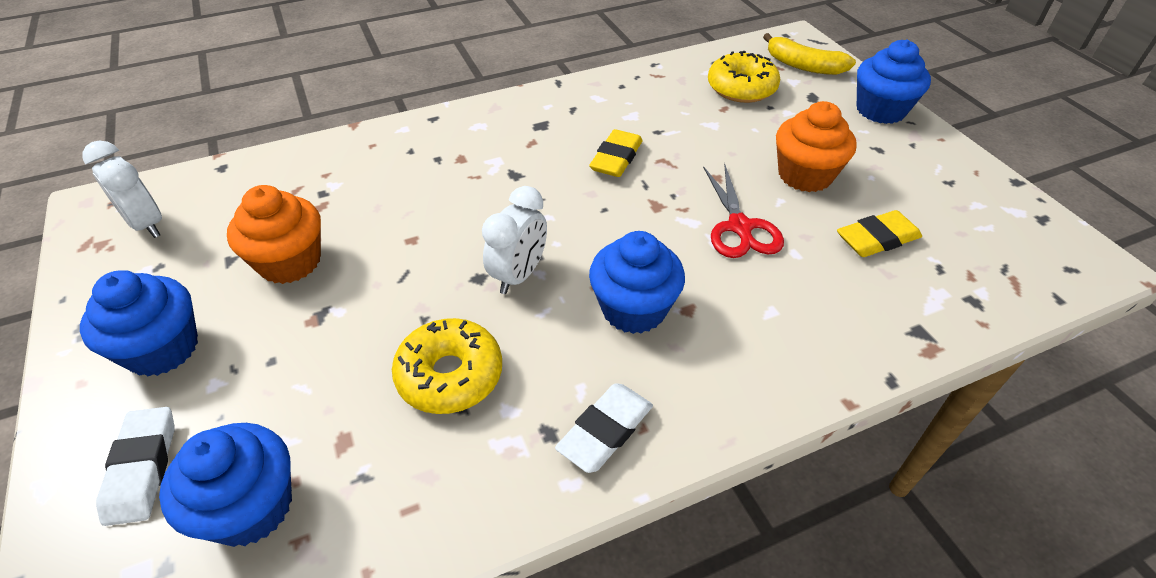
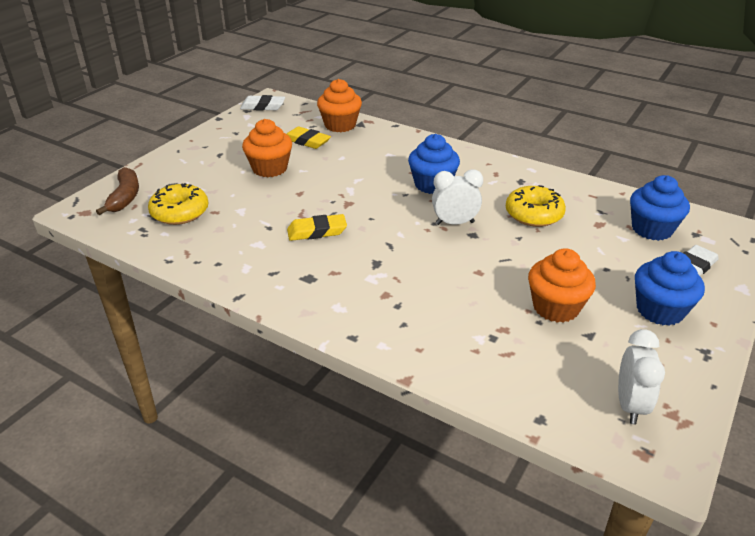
camera: 125 degrees left, 10 degrees down
white eraser [555,383,653,473] -> white eraser moved to [240,95,285,111]
red scissors [703,163,784,258] -> none
yellow banana [763,33,856,75] -> brown banana [96,167,139,215]
blue cupcake [857,40,931,124] -> none
none -> orange cupcake [317,79,362,132]

